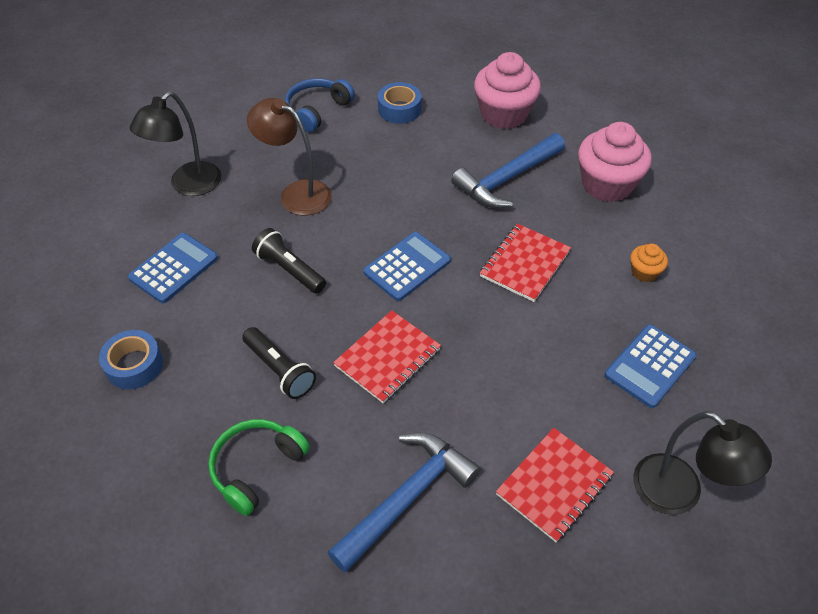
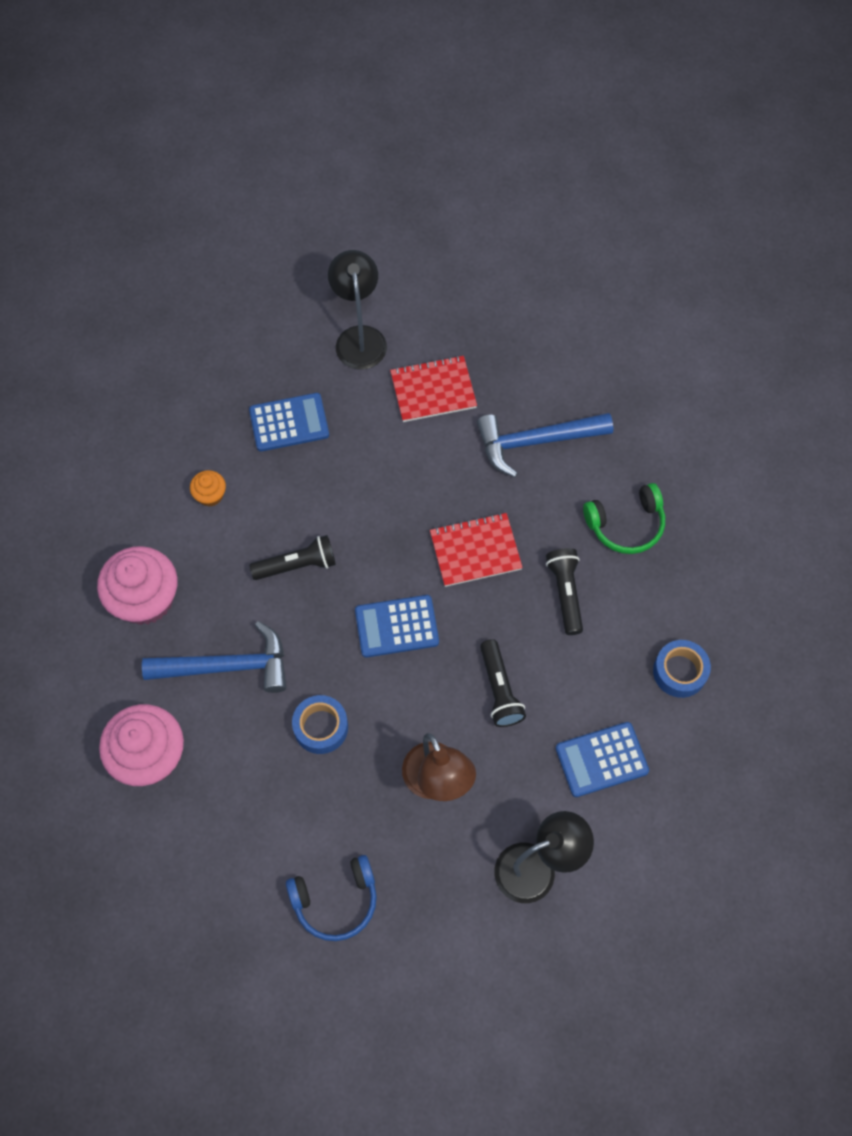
camera: 145 degrees left, 15 degrees up
blue tape [378,82,421,124] -> blue tape moved to [292,695,348,754]
red notebook [480,224,571,302] -> black flashlight [249,535,336,580]

